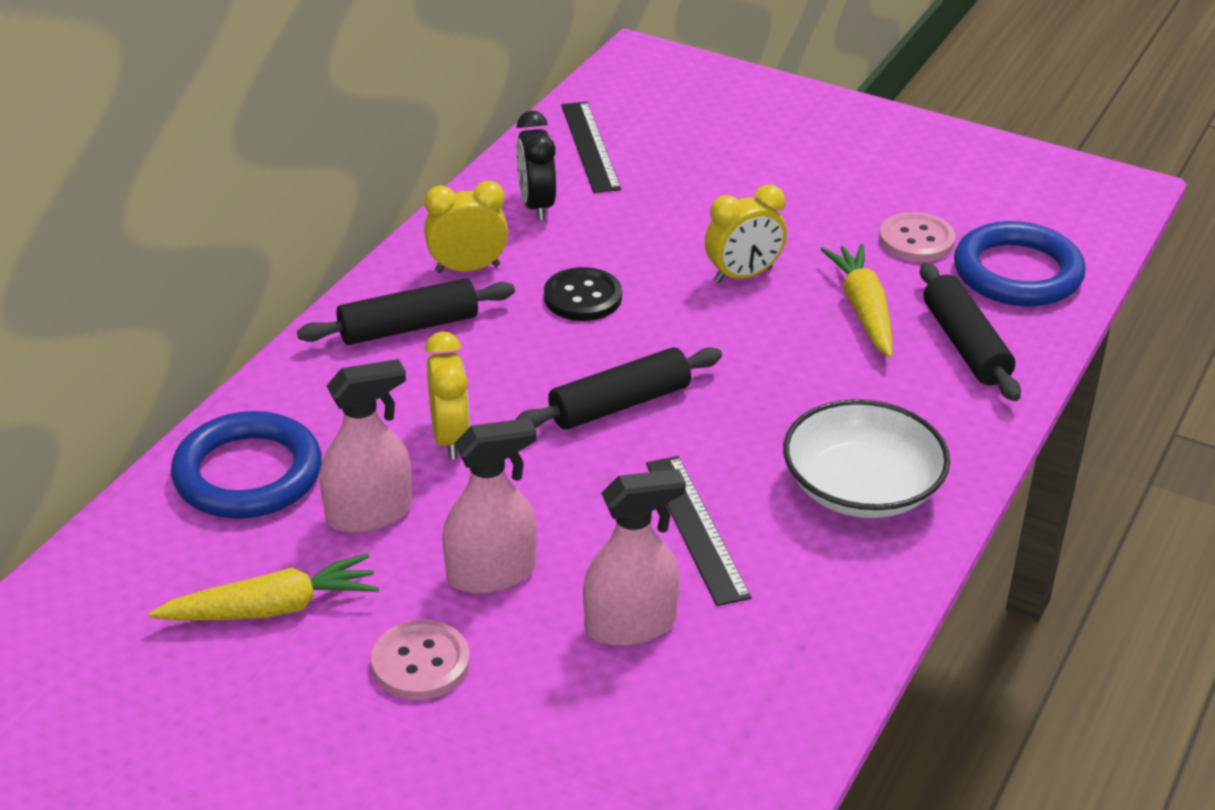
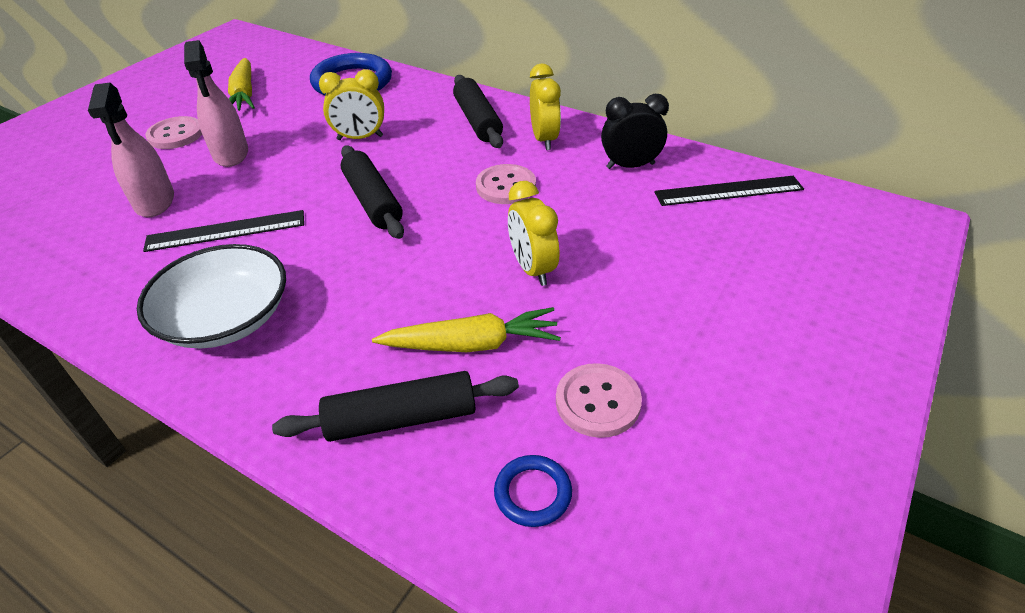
camera: 95 degrees right, 5 degrees up
pink spray bottle [320,359,412,533] -> none
black button [544,267,622,321] -> pink button [476,164,536,204]
blue ring [954,221,1086,307] -> blue ring [494,455,572,527], size x0.48

